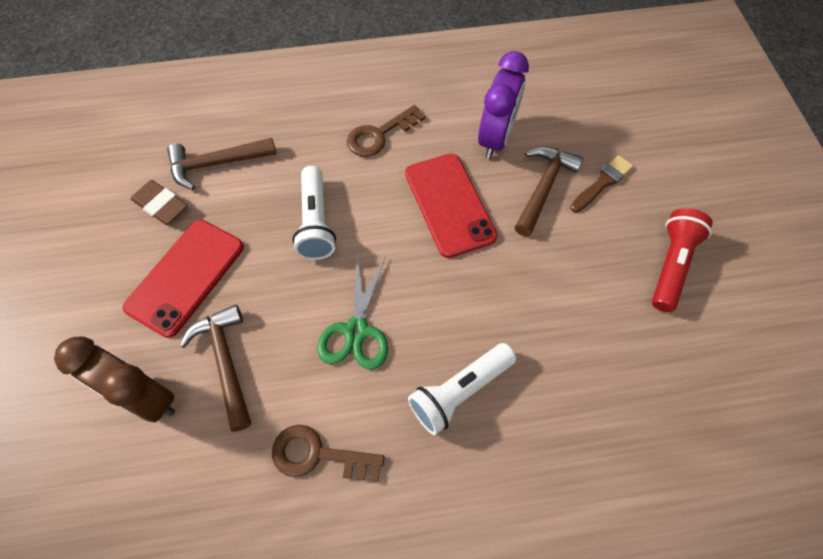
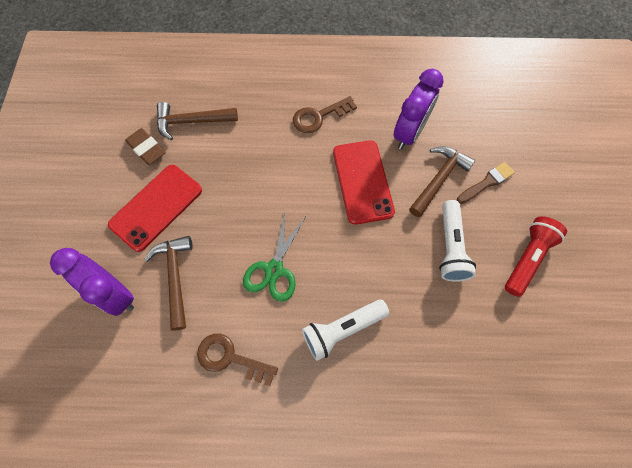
camera: 10 degrees right, 5 degrees up
brown clock [54,337,175,422] -> purple clock [50,248,134,316]
white flashlight [292,166,336,260] -> white flashlight moved to [439,200,476,282]

